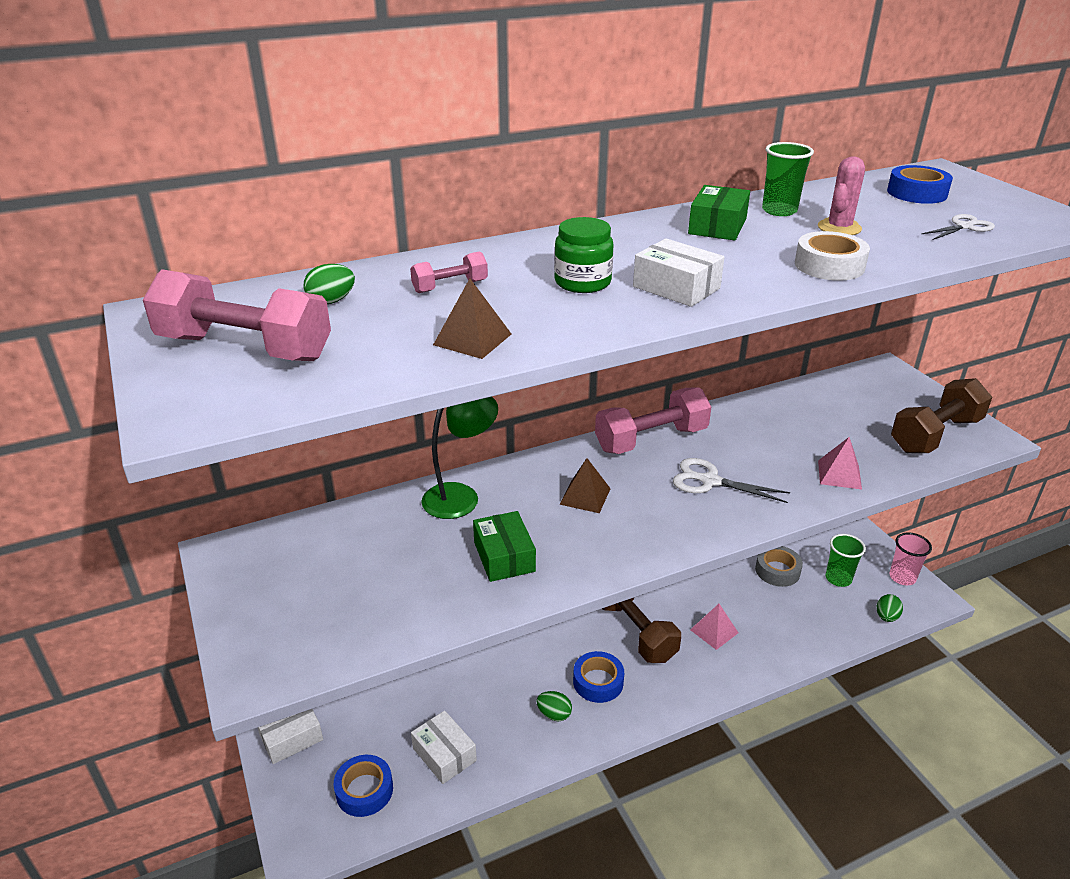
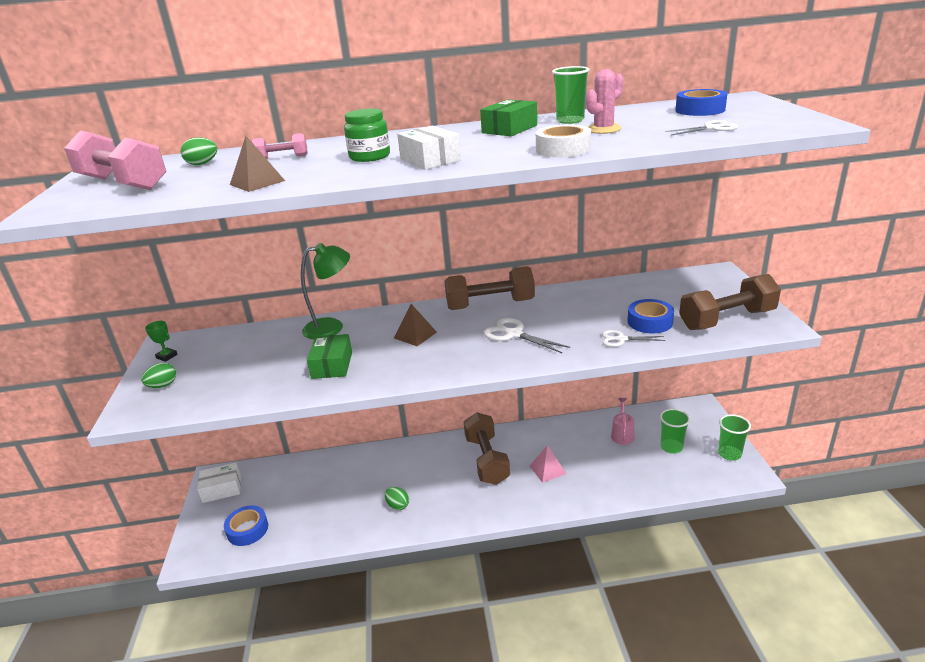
camera: 20 degrees right, 5 degrees down
white box [411,711,477,784] -> none
blue tape [573,651,624,703] -> blue tape moved to [628,299,674,333]
pink dumbbell [595,387,711,454] -> brown dumbbell [444,266,535,310]
grey tape [755,546,803,587] -> pink watering can [611,398,634,445]
pink pyramid [818,437,862,490] -> white scissors [602,330,666,347]
green egg [877,594,903,622] -> green egg moved to [141,363,176,388]
pink cup [889,532,932,585] -> green cup [718,414,751,461]
none -> green trophy [145,321,178,362]

